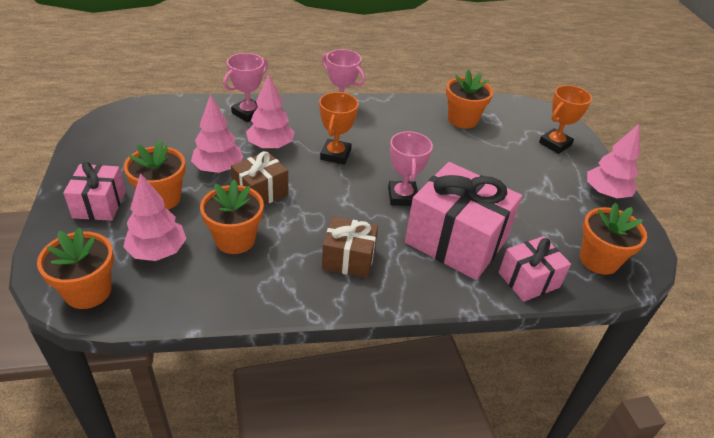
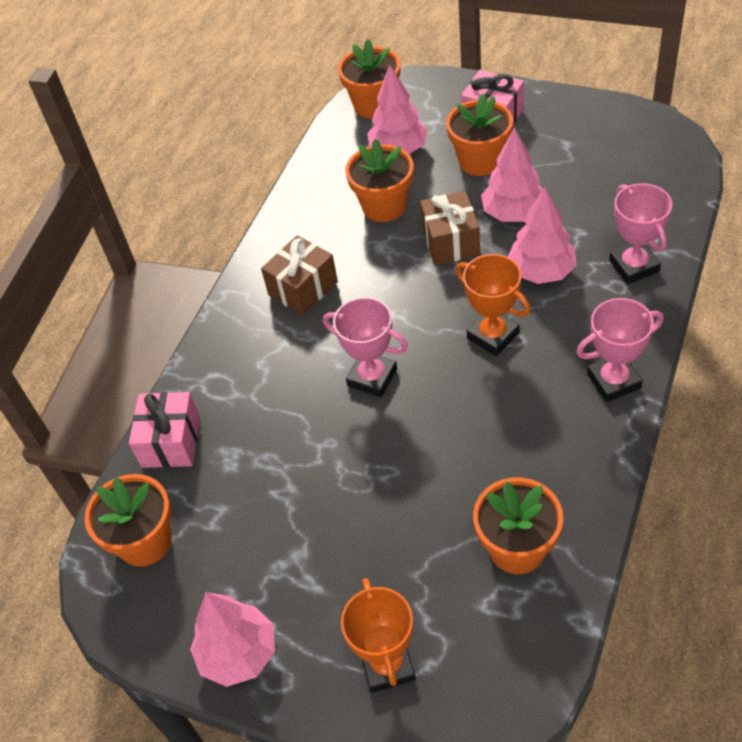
camera: 130 degrees right, 10 degrees up
pink gift [405,162,522,280] -> none

